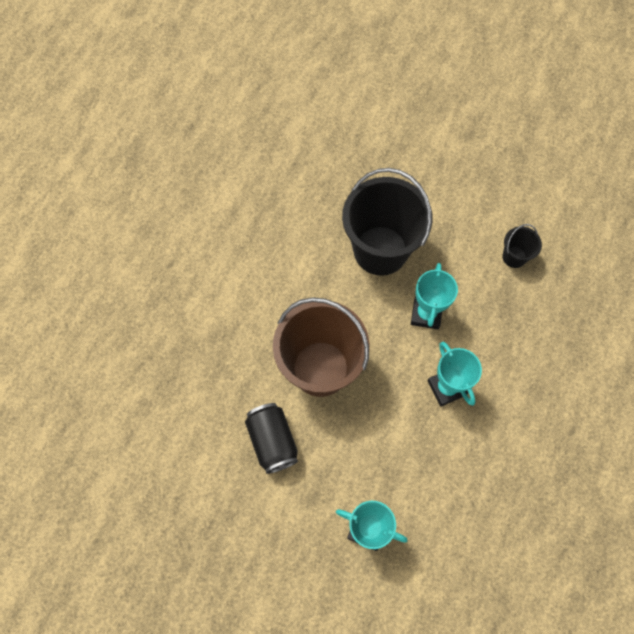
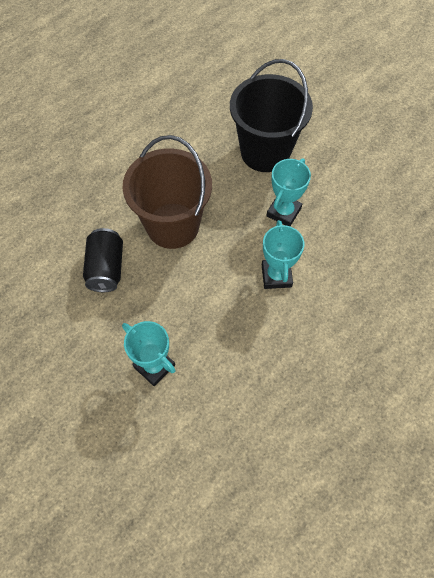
camera: 20 degrees right, 5 degrees down
black bucket [503,224,542,268] -> none

